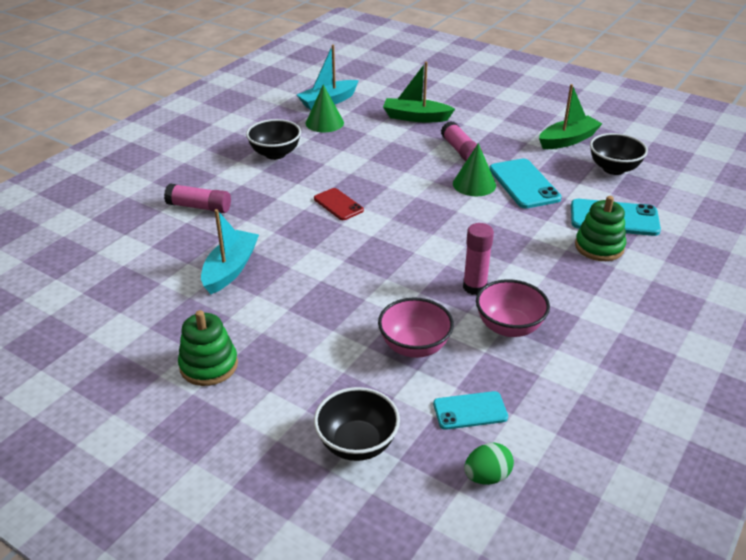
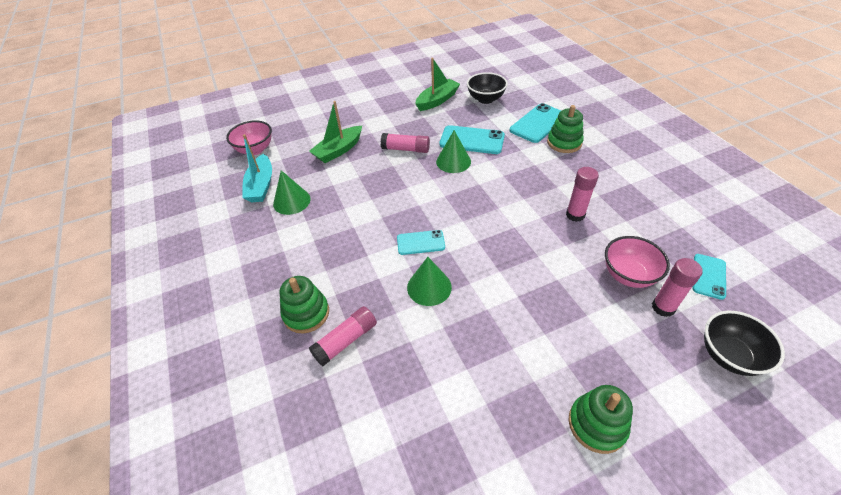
camera: 55 degrees left, 10 degrees up
turquoise boat [201,209,259,294] -> none
black bowl [246,119,301,160] -> none
red phone [314,188,364,220] -> turquoise phone [397,230,445,255]
green egg [464,443,514,485] -> none
pink bowl [476,279,550,337] -> pink bowl moved to [226,120,272,155]
green boat [539,84,602,149] -> green boat turned 45 degrees clockwise [415,58,460,111]
none -> green stacking toy [279,276,329,333]
none -> green cone [407,257,452,306]
none -> pink glue stick [652,258,703,317]

